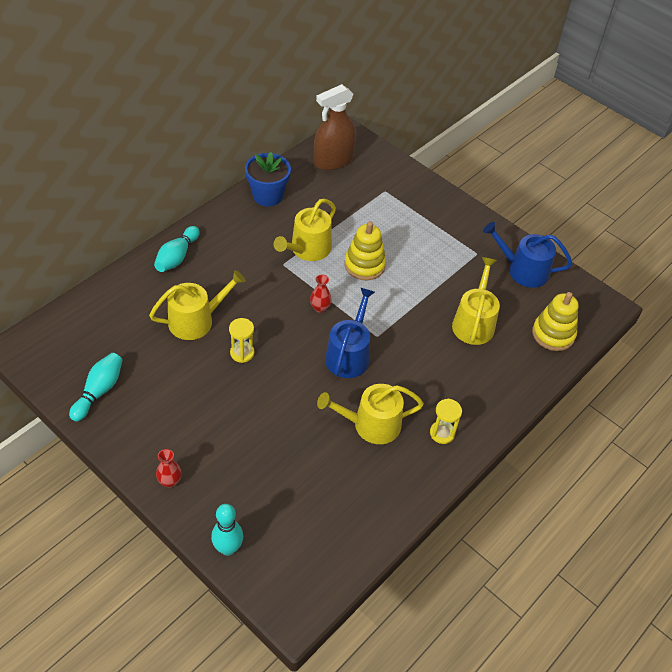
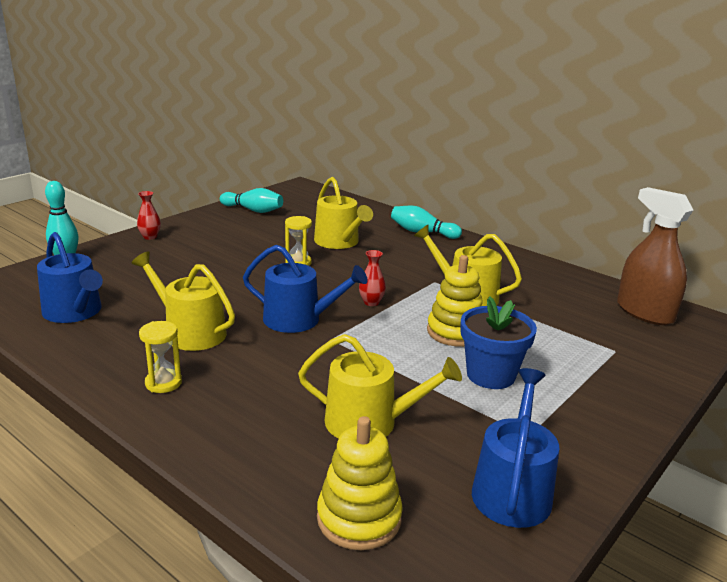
camera: 90 degrees right, 25 degrees down
blue flower pot [245,152,291,206] -> blue flower pot moved to [460,296,537,389]
yellow watering can [317,384,424,444] -> yellow watering can turned 45 degrees counterclockwise [131,251,235,351]
none -> blue watering can [37,232,103,323]

